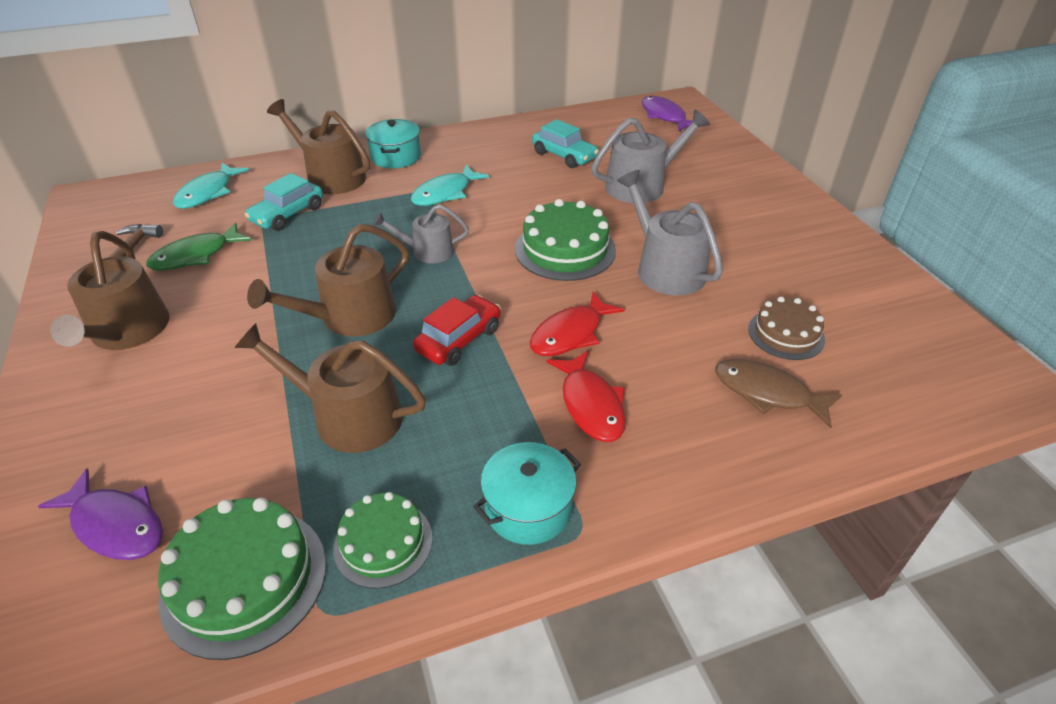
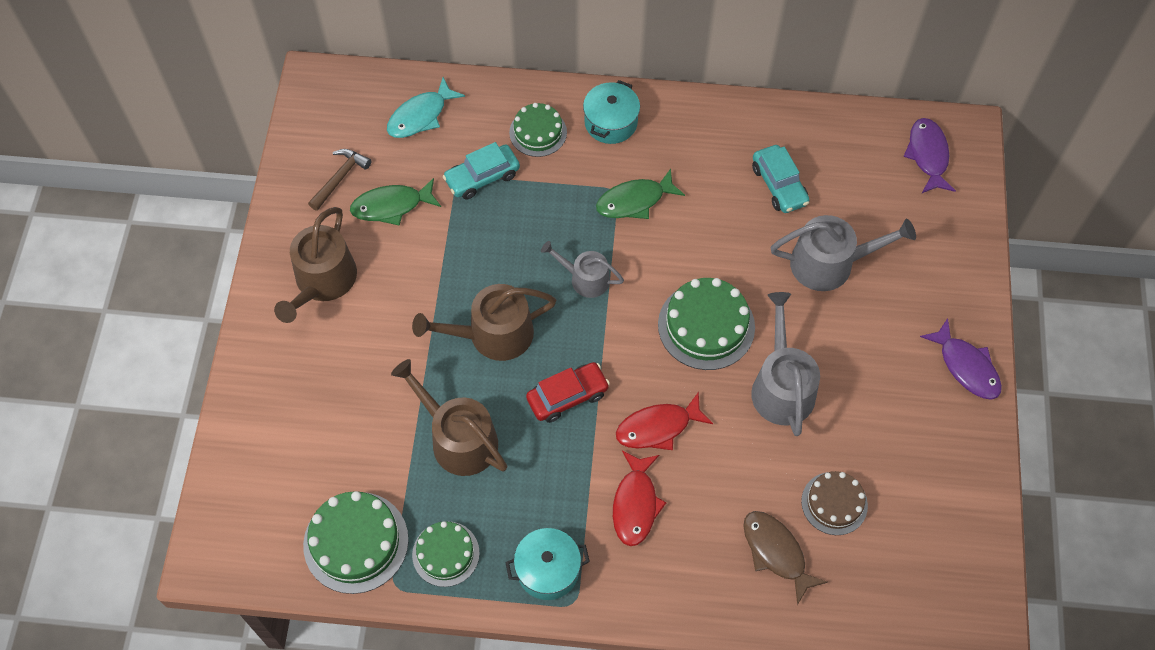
camera: 25 degrees right, 20 degrees up
purple fish [38,469,163,560] -> purple fish moved to [920,318,1002,400]
brown watering can [267,99,370,194] -> green cake [509,103,567,157]
turquoise fish [411,165,489,206] -> green fish [596,169,685,219]

